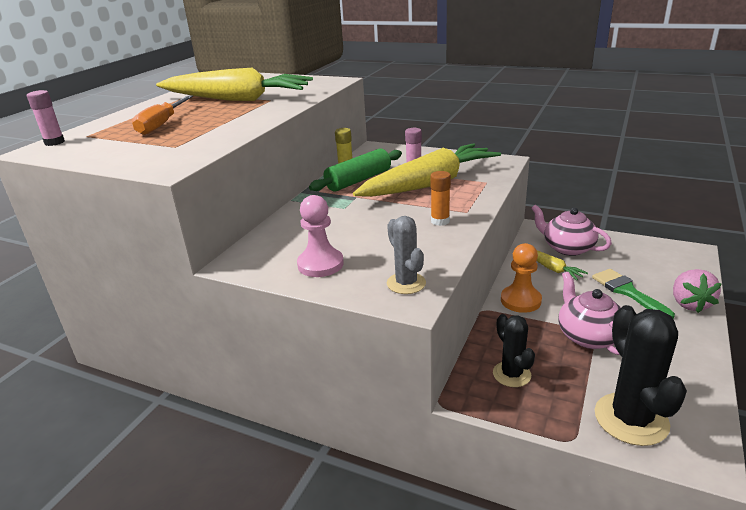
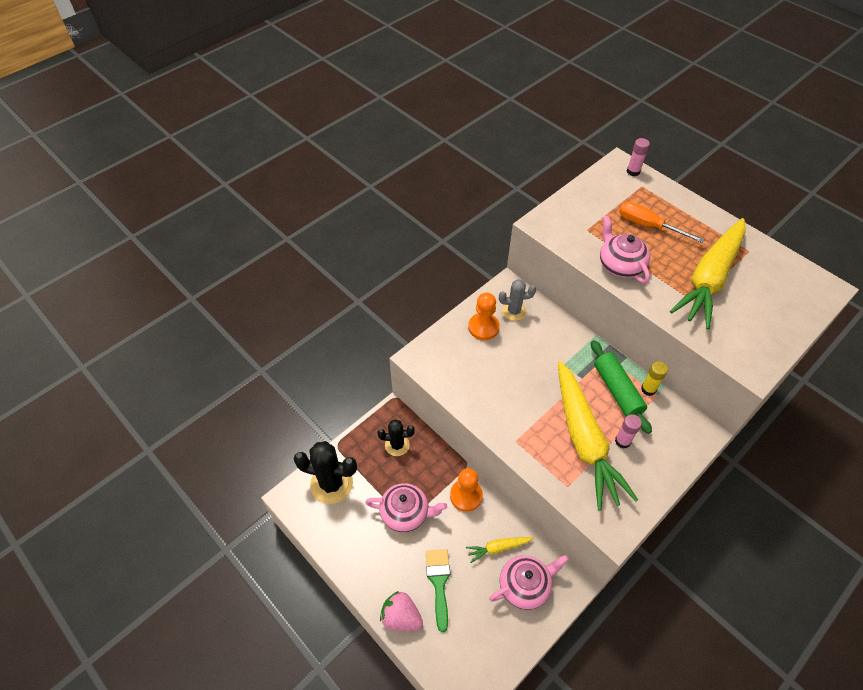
camera: 110 degrees right, 25 degrees up
pink pawn [297,195,344,277] -> orange pawn [468,293,500,340]
grey cactus [387,216,426,294] -> grey cactus moved to [499,279,536,321]
orange glue stick [430,171,451,226] -> none
green brush [592,269,675,319] -> green brush turned 90 degrees counterclockwise [426,549,450,632]
none -> pink teapot [600,215,650,283]

